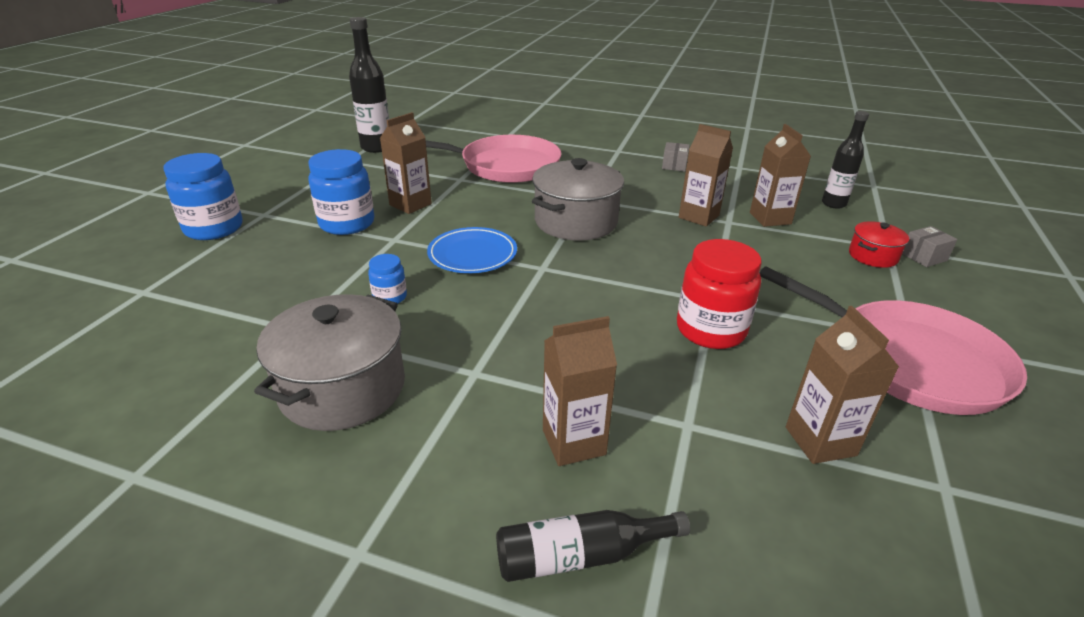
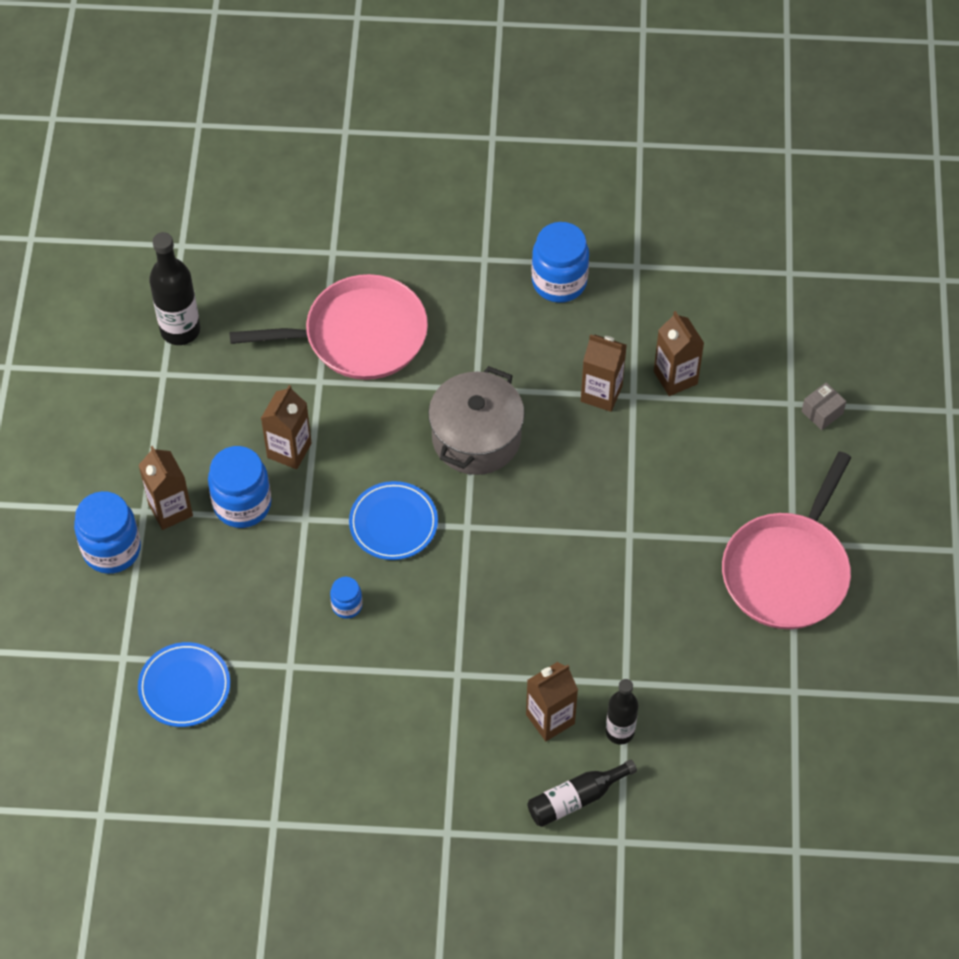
camera: 15 degrees left, 25 degrees up
grey pot [254,294,405,431] -> none
grey box [662,142,690,172] -> blue jar [531,222,589,303]
red jar [677,239,762,349] -> none
pink pan [760,266,1027,415] -> pink pan turned 90 degrees clockwise [722,451,851,629]
brown carton [786,306,899,464] -> brown carton moved to [138,446,193,530]
black bottle [822,111,869,209] -> black bottle moved to [606,679,638,744]
red pot [849,221,909,268] -> none
none -> blue plate [138,642,230,727]

